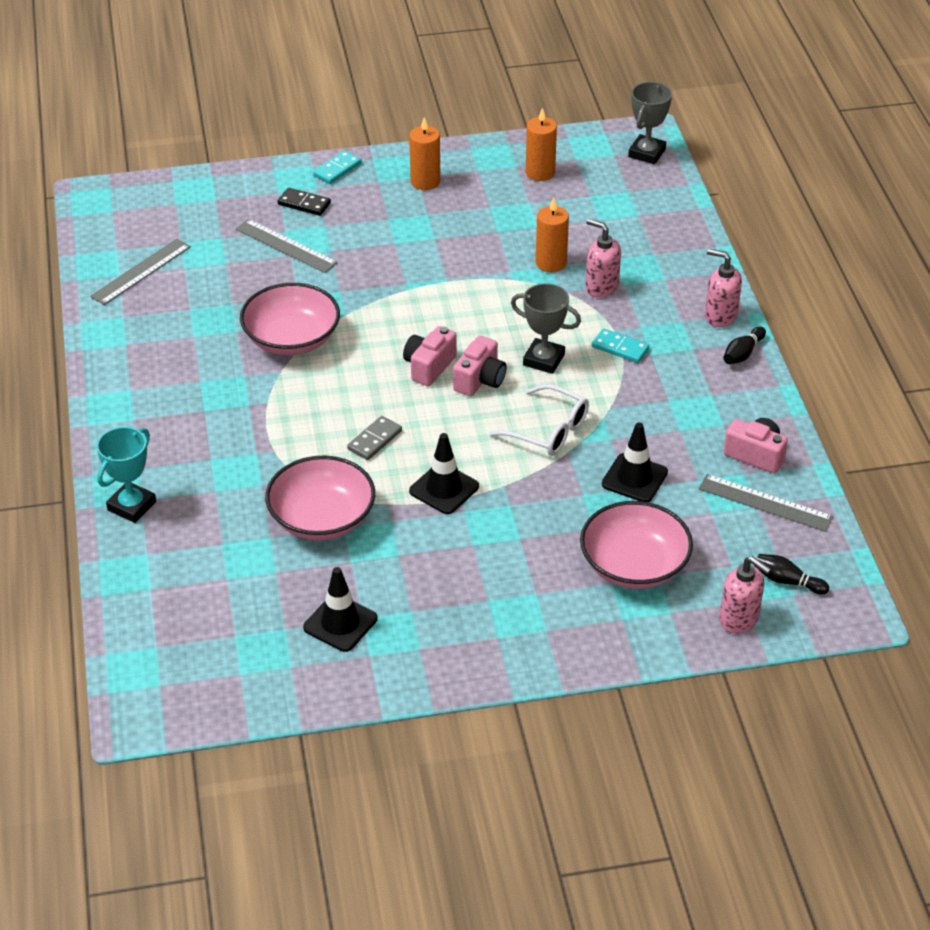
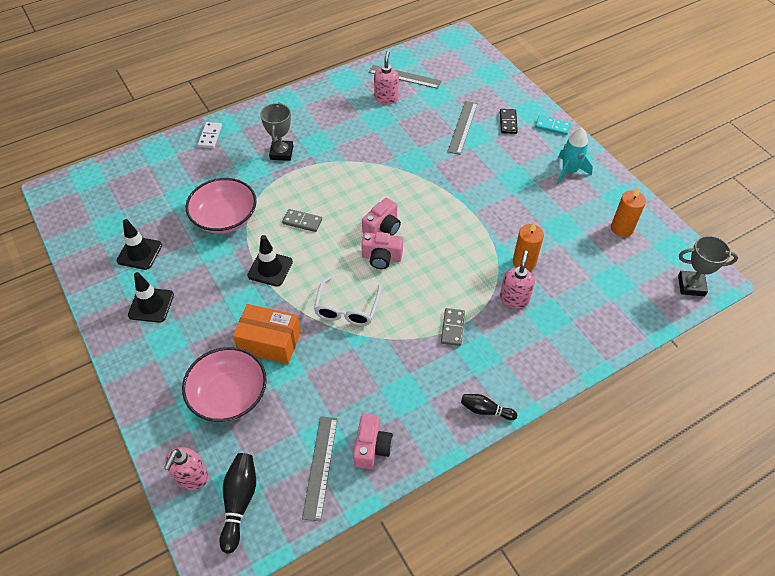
camera: 70 degrees right, 10 degrees up
turquoise trophy [97,427,156,523] -> white domino [198,122,222,148]
pink bowl [240,283,340,355] -> none
pink camera [403,326,457,386] -> pink camera turned 120 degrees clockwise [362,198,401,235]
orange candle [409,117,440,190] -> turquoise rocket [557,128,593,184]
grey trophy [511,283,581,374] -> grey trophy moved to [260,102,293,161]
turquoise domino [592,328,649,363] -> grey domino [441,308,465,346]
black traffic cone [602,423,668,502] -> black traffic cone moved to [128,272,174,323]
pink soap dispenser [705,249,742,327] -> pink soap dispenser moved to [374,50,399,104]
black bowling pin [754,554,829,595] -> black bowling pin [219,453,256,554], size x1.54
none -> orange box [233,304,301,364]

